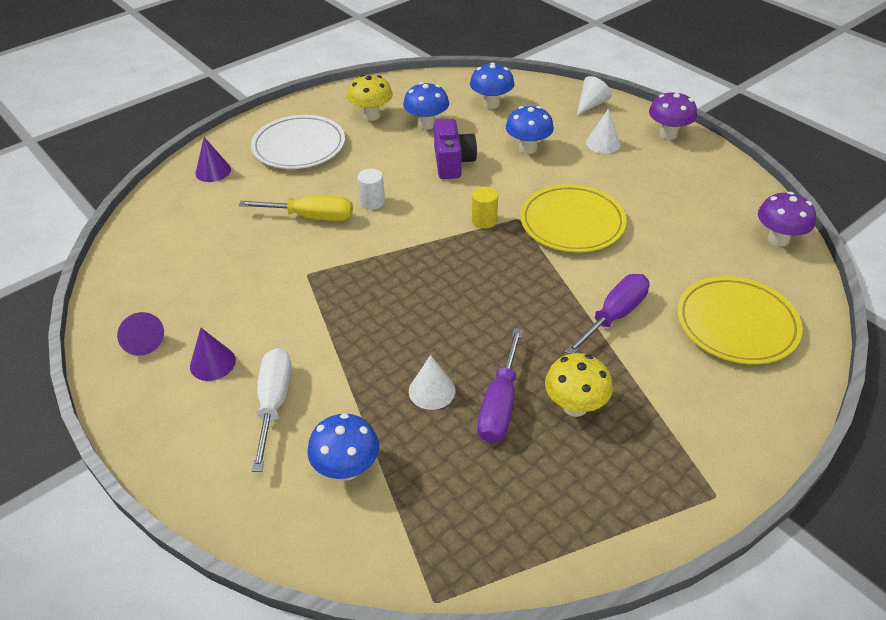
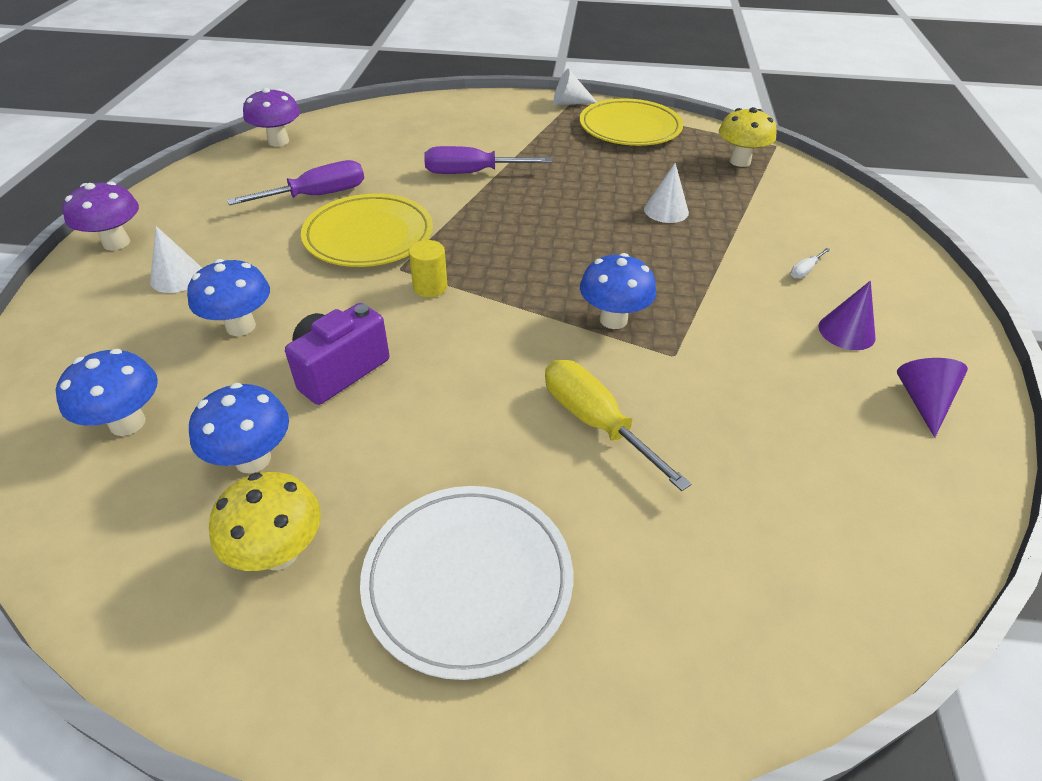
camera: 135 degrees left, 0 degrees up
purple cone [195,137,231,182] -> none
white screwdriver [252,348,292,472] -> white screwdriver [790,248,831,279], size x0.44
blue mushroom [307,413,379,481] -> blue mushroom moved to [580,253,656,329]
white cylinder [358,169,385,209] -> none
purple screwdriver [478,328,523,443] -> purple screwdriver moved to [227,160,364,205]
yellow mushroom [545,353,613,417] -> yellow mushroom moved to [719,107,777,167]
white cone [577,76,612,116] -> white cone moved to [553,69,597,105]
yellow plate [677,276,803,365] -> yellow plate moved to [580,98,683,146]

